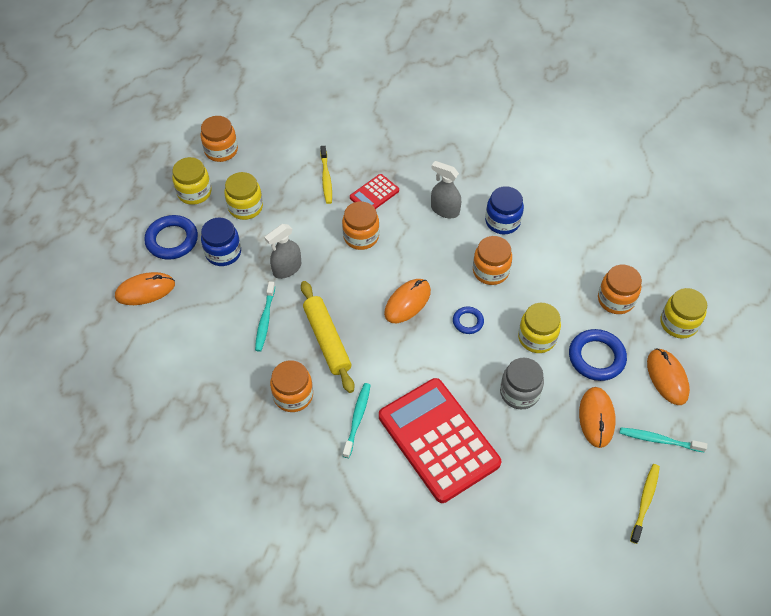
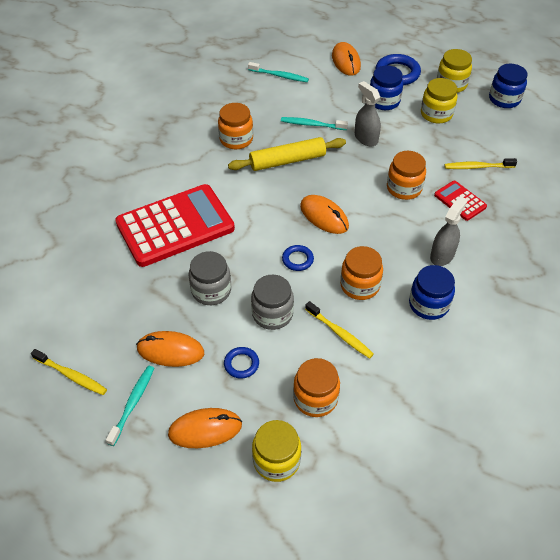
camera: 95 degrees right, 5 degrees down
orange jar [200,116,238,162] -> blue jar [489,64,528,108]
turquoise toothbrush [343,383,371,458] -> turquoise toothbrush moved to [248,62,309,82]
yellow jar [518,303,561,353] -> grey jar [251,275,294,330]
blue ring [569,329,627,381] -> blue ring [224,347,259,379], size x0.56
none -> yellow toothbrush [305,301,374,359]

